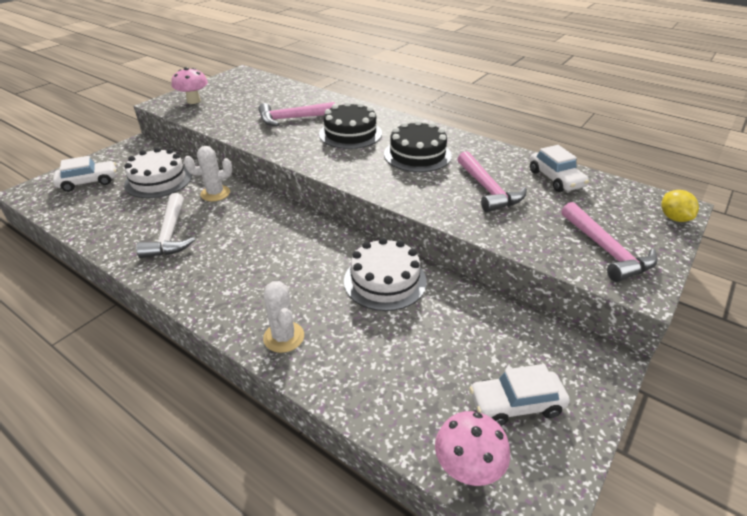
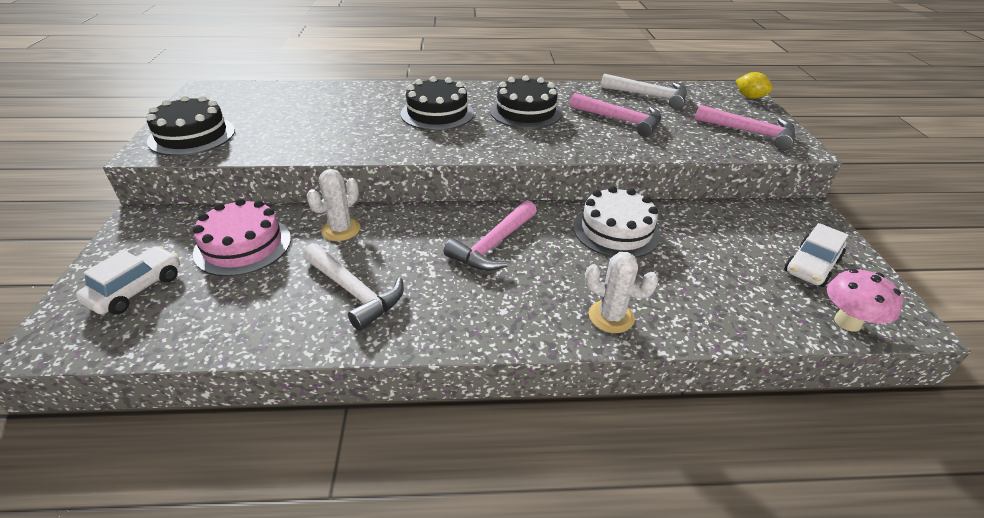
camera: 40 degrees left, 0 degrees up
white cake [124,147,192,198] -> pink cake [193,198,291,277]
pink mushroom [172,67,208,104] -> black cake [146,95,235,156]
pink hammer [258,102,335,126] -> pink hammer moved to [444,200,537,271]
white car [530,145,589,192] -> white hammer [601,74,687,109]

